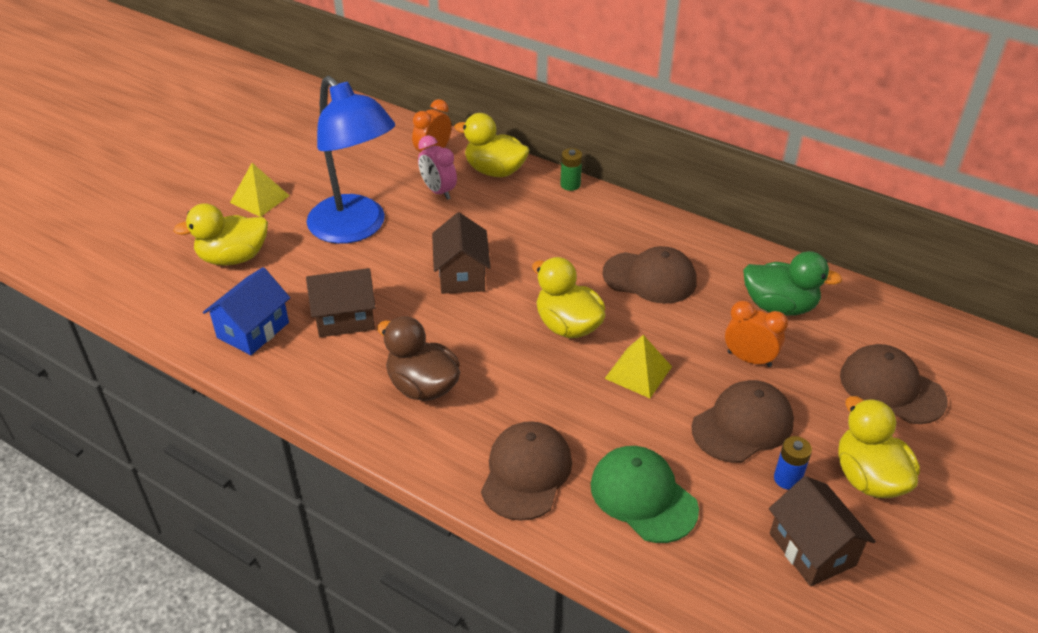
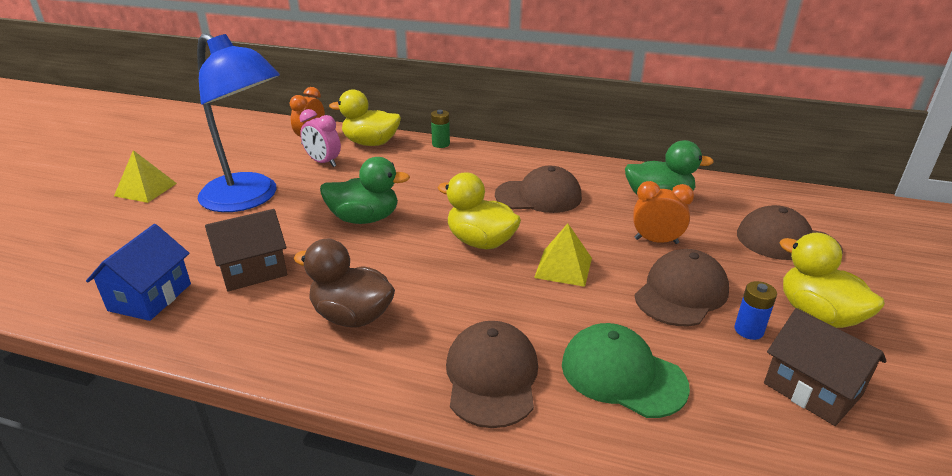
camera: 15 degrees left, 10 degrees down
yellow duck [173,203,268,265] -> none
brown house [432,212,491,294] -> green duck [320,157,410,224]

